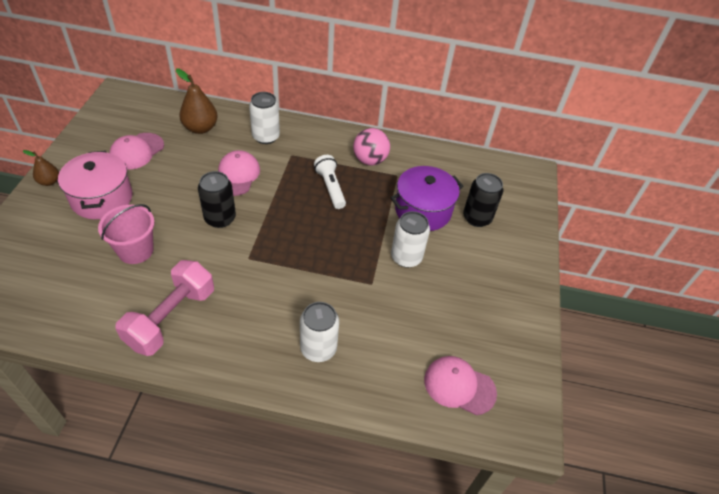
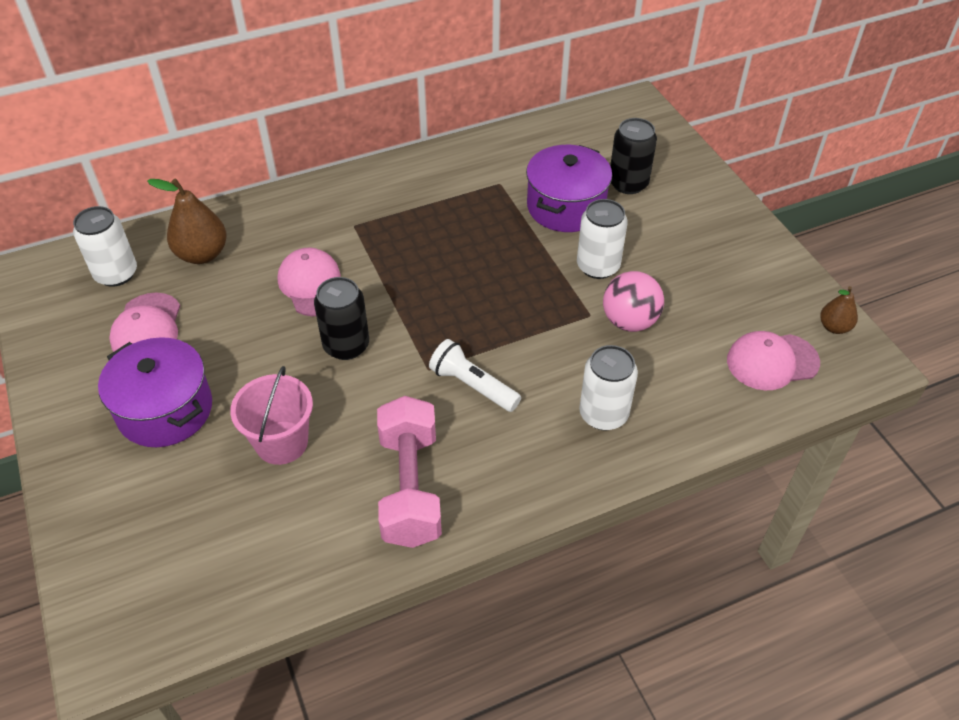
camera: 30 degrees left, 0 degrees up
brown pear [23,150,59,186] -> brown pear moved to [820,286,858,334]
pink pot [58,151,133,219] -> purple pot [98,337,212,447]
white can [249,92,280,144] -> white can moved to [73,206,137,287]
white flashlight [314,155,346,209] -> white flashlight moved to [429,339,521,412]
pink ball [353,128,390,165] -> pink ball moved to [603,271,664,332]

